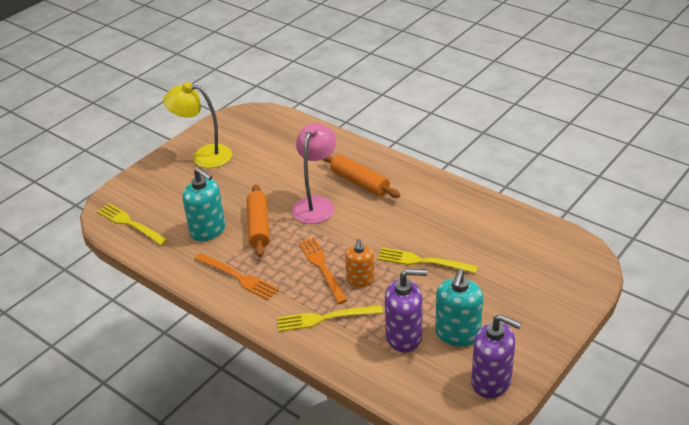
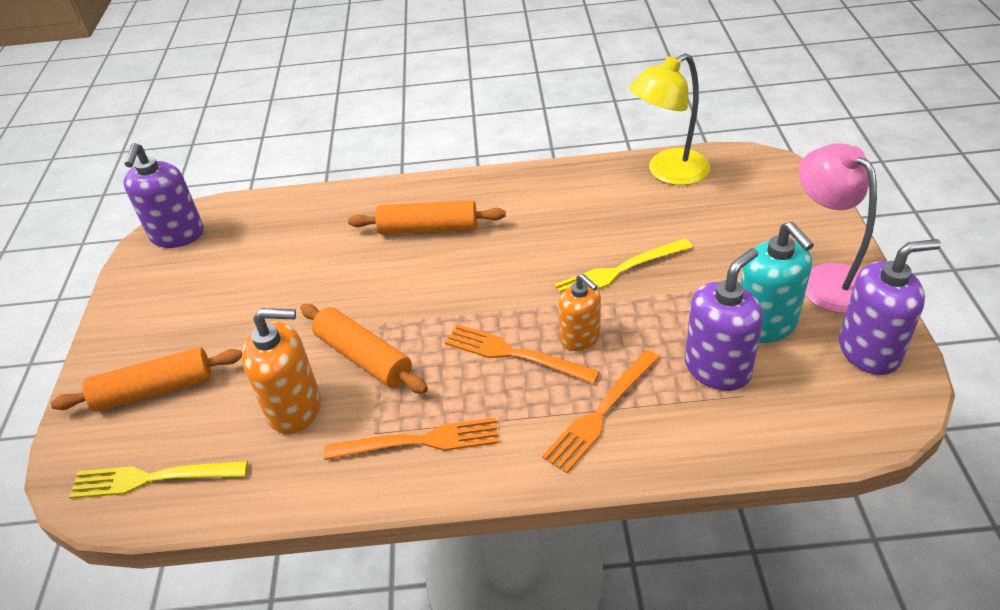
camera: 40 degrees left, 5 degrees up
yellow lamp [163,82,232,168] -> yellow lamp moved to [629,53,710,185]
turquoise soap dispenser [182,167,225,241] -> orange soap dispenser [242,308,321,434]
yellow fork [277,305,383,332] -> orange fork [542,350,660,473]
pink lamp [292,123,336,224] -> pink lamp moved to [799,143,877,313]
none -> orange rolling pin [51,347,242,412]
none -> purple soap dispenser [123,143,204,248]

